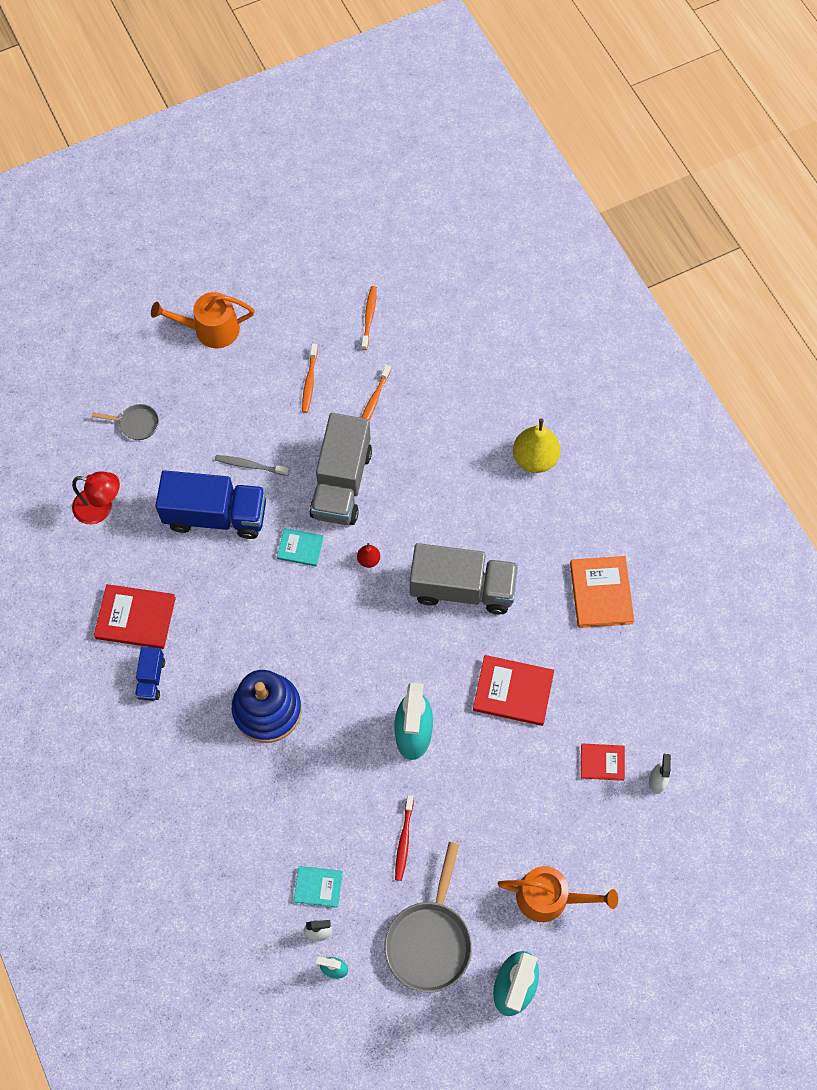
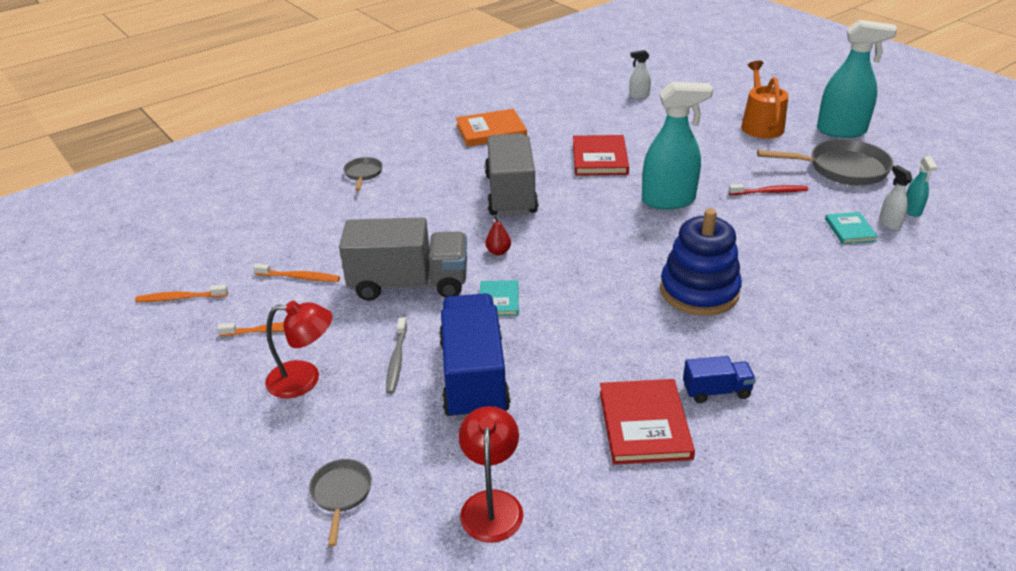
camera: 100 degrees left, 30 degrees down
orange watering can [151,292,255,348] -> none
yellow pear [513,419,560,473] -> grey pan [343,157,382,191]
red book [581,743,625,781] -> none
none -> red lamp [265,301,332,398]

